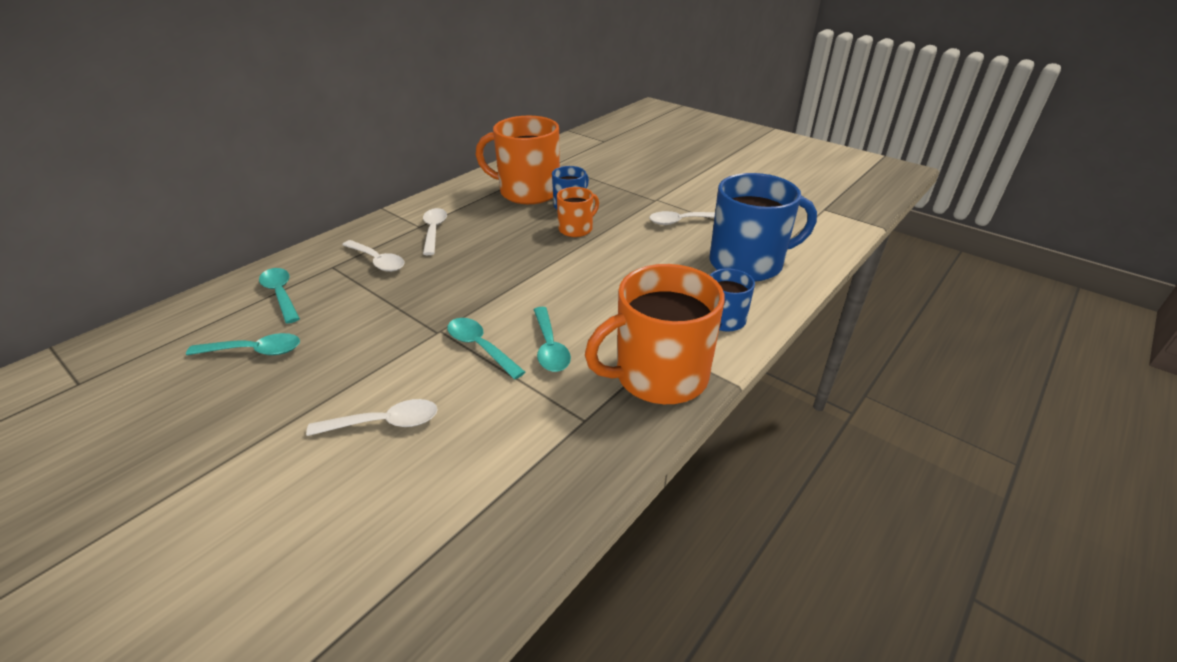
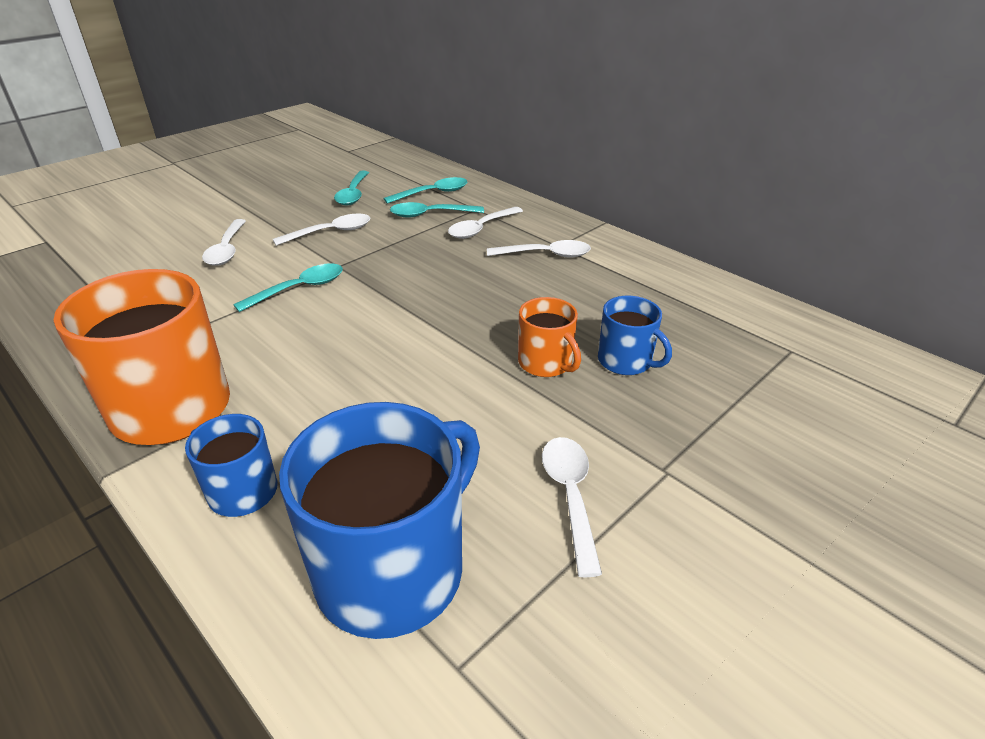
camera: 95 degrees right, 0 degrees up
orange mug [476,116,560,204] -> none
turquoise spoon [534,307,571,372] -> turquoise spoon moved to [390,202,484,218]
blue mug [710,173,817,281] -> blue mug turned 135 degrees counterclockwise [279,402,480,639]
none -> white spoon [273,213,371,246]

